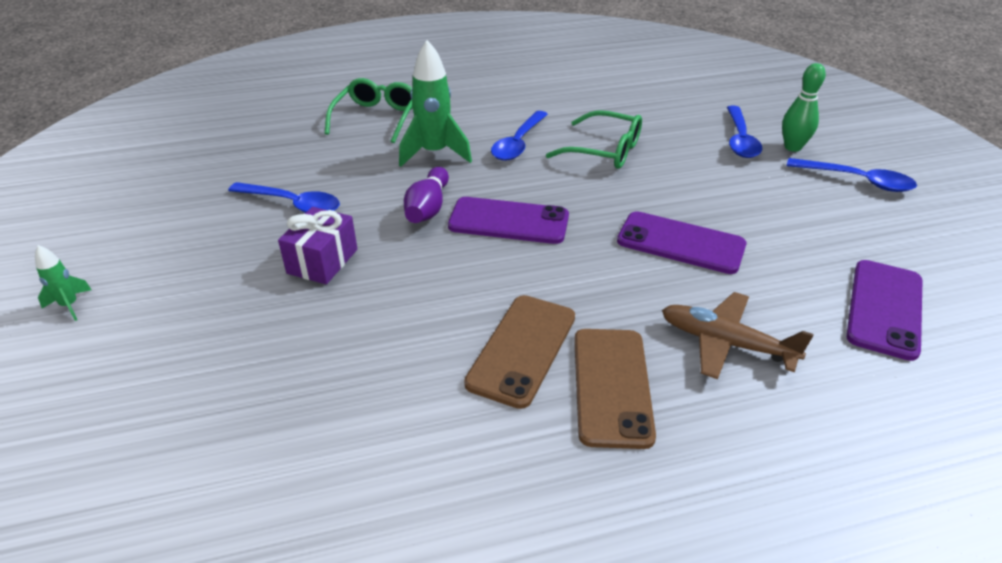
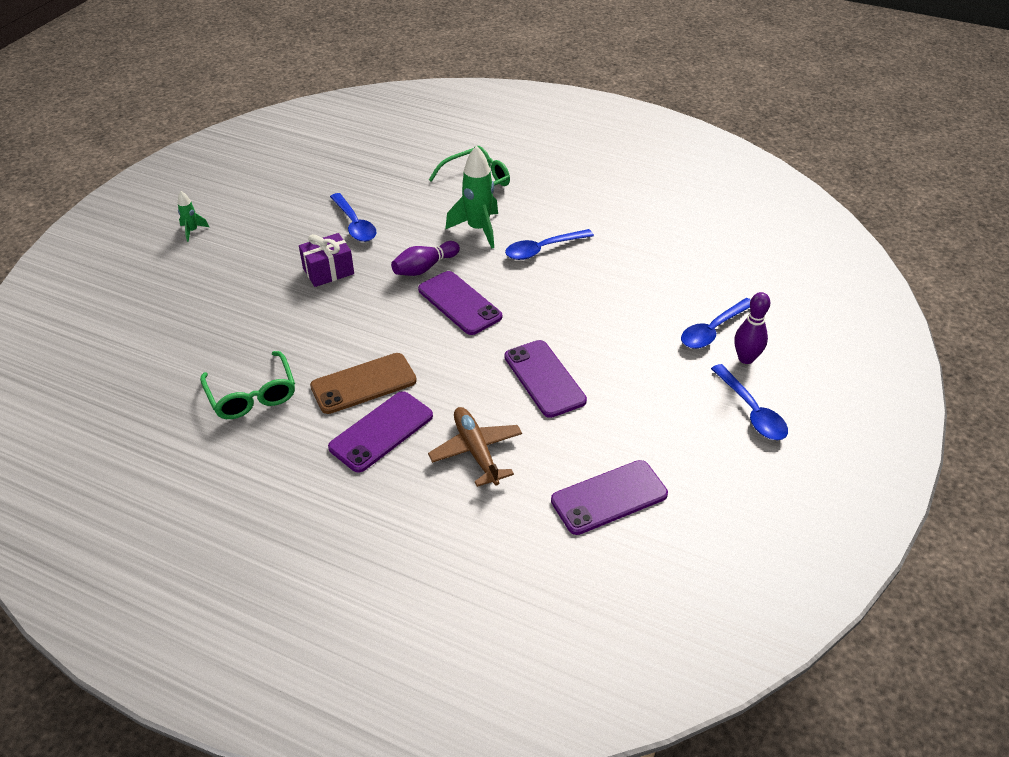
camera: 40 degrees right, 5 degrees up
green glasses [546,110,642,169] -> green glasses moved to [200,351,295,419]
brown phone [574,329,656,449] -> purple phone [328,391,433,473]
green bowling pin [782,63,826,152] -> purple bowling pin [734,292,770,364]

